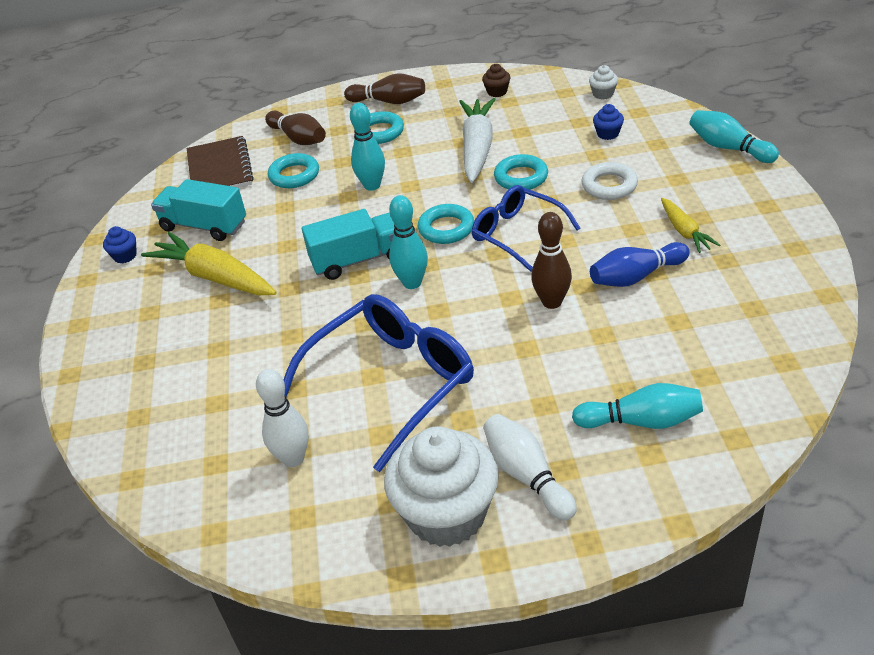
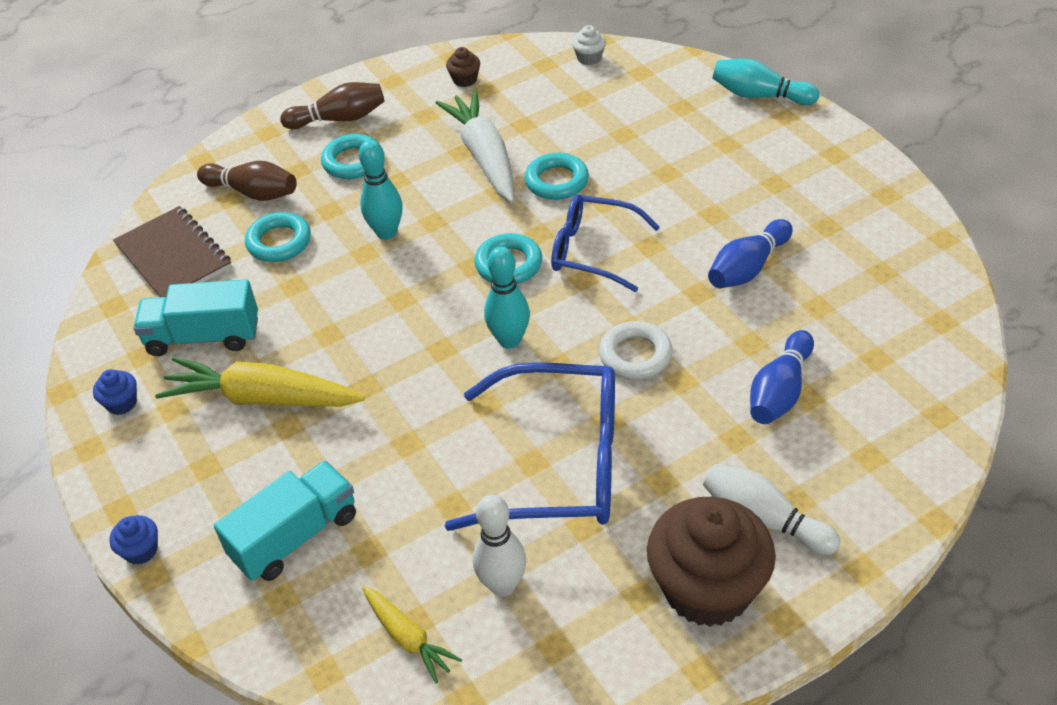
camera: 25 degrees left, 5 degrees up
blue glasses [284,294,474,472] -> blue glasses turned 75 degrees clockwise [445,362,615,531]
turquoise truck [302,209,395,280] -> turquoise truck moved to [214,461,356,581]
white cupcake [384,426,499,547] -> brown cupcake [647,497,776,627]
brown bowling pin [531,212,572,309] -> none
turquoise bowling pin [572,383,703,429] -> none
white ring [581,162,638,200] -> white ring moved to [599,321,673,380]
blue cupcake [593,104,624,140] -> blue cupcake moved to [109,515,158,565]
yellow carrot [661,198,720,253] -> yellow carrot moved to [362,586,462,683]
none -> blue bowling pin [750,330,814,424]

